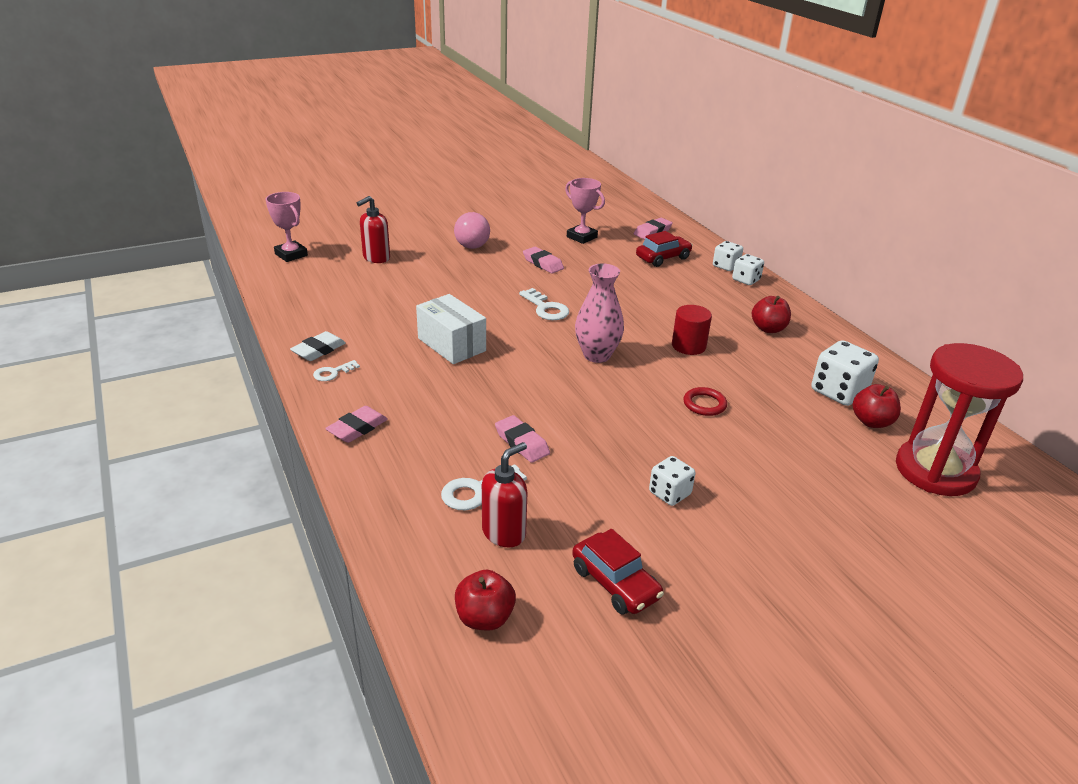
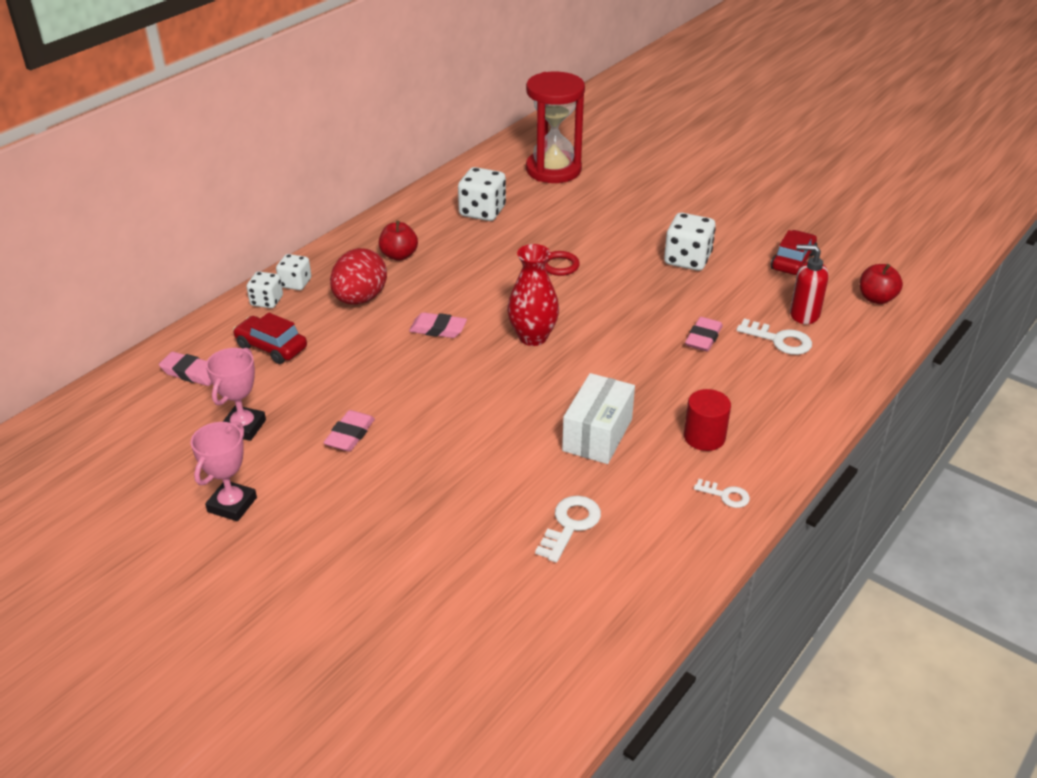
camera: 115 degrees left, 5 degrees up
pink trophy [265,192,308,262] -> pink trophy moved to [191,421,257,521]
white eraser [290,331,346,361] -> none
pink eraser [325,406,388,443] -> pink eraser moved to [409,312,467,338]
red soap dispenser [357,196,390,263] -> none
pink ball [454,212,490,249] -> none
white key [519,288,569,320] -> white key moved to [535,496,601,563]
pink vase [575,263,624,363] -> red vase [507,244,559,346]
white dice [649,456,695,506] -> white dice [664,213,716,271], size x1.61
red cylinder [672,305,712,355] -> red cylinder moved to [684,389,731,451]
red apple [853,384,901,428] -> none
none -> red egg [330,248,387,305]

